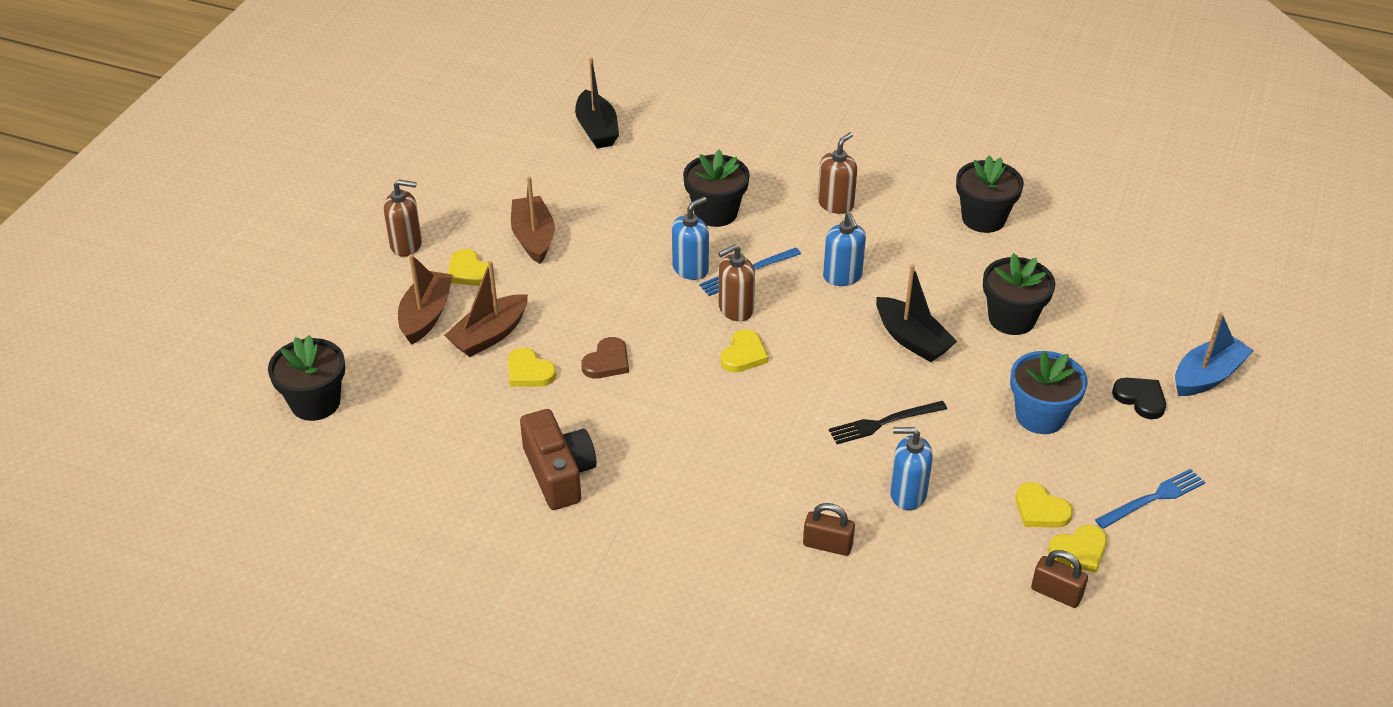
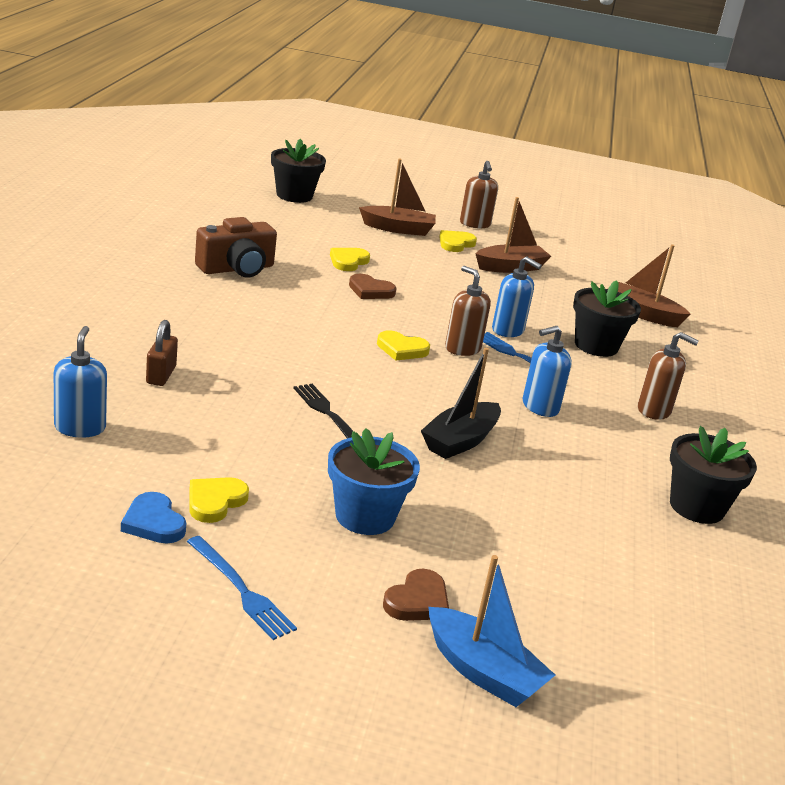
camera: 75 degrees right, 15 degrees down
brown boat [444,261,528,357] -> brown boat moved to [618,244,690,327]
black boat [575,58,619,149] -> none
blue soap dispenser [890,427,933,510] -> blue soap dispenser moved to [54,326,107,438]
black flower pot [983,253,1055,335] -> none
brown padlock [1031,550,1088,608] -> none
yellow heart [1048,525,1107,573] -> blue heart [121,492,186,544]
black heart [1112,378,1166,419] -> brown heart [383,569,449,621]

